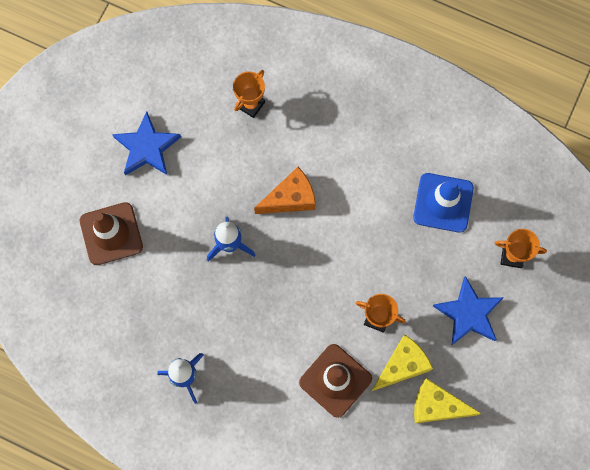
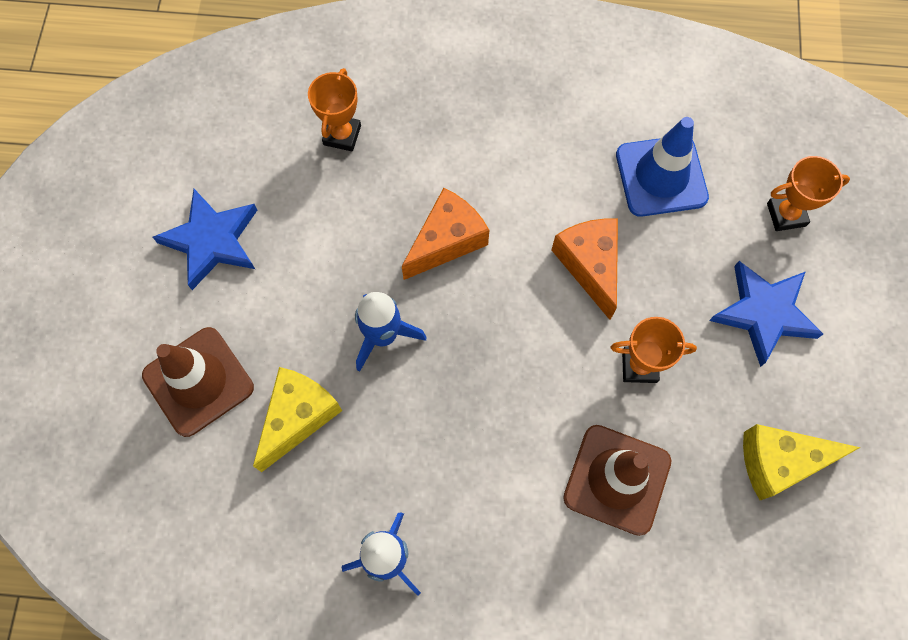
camera: 20 degrees left, 5 degrees down
yellow cheese [372,334,433,391] -> yellow cheese moved to [253,367,342,472]
none -> orange cheese [552,219,618,320]

